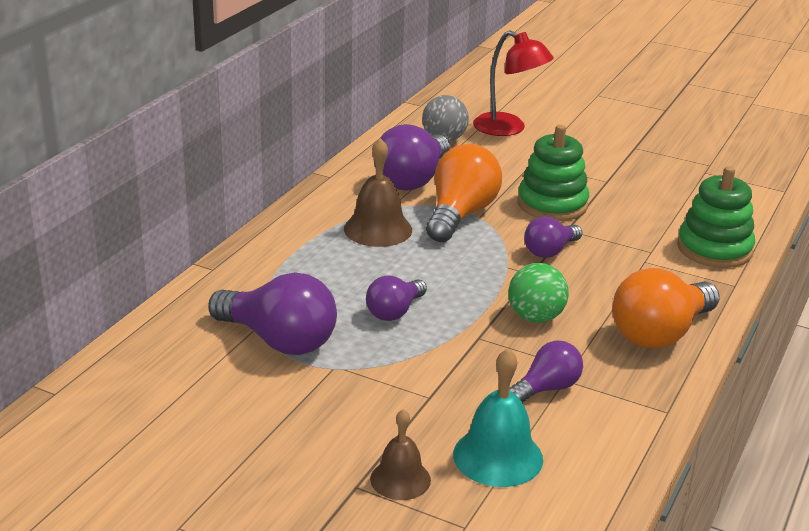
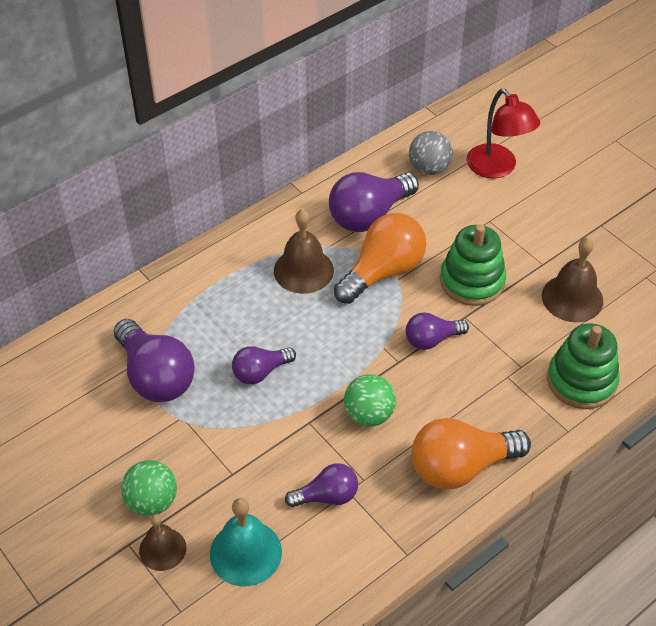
camera: 25 degrees right, 20 degrees up
none -> green ball [121,460,177,516]
none -> brown bell [542,237,603,322]

